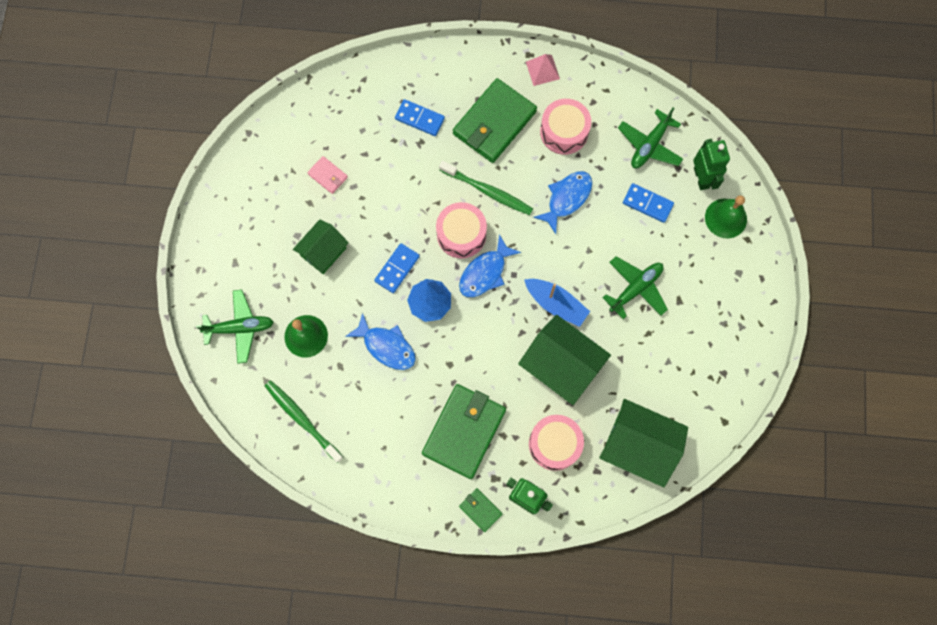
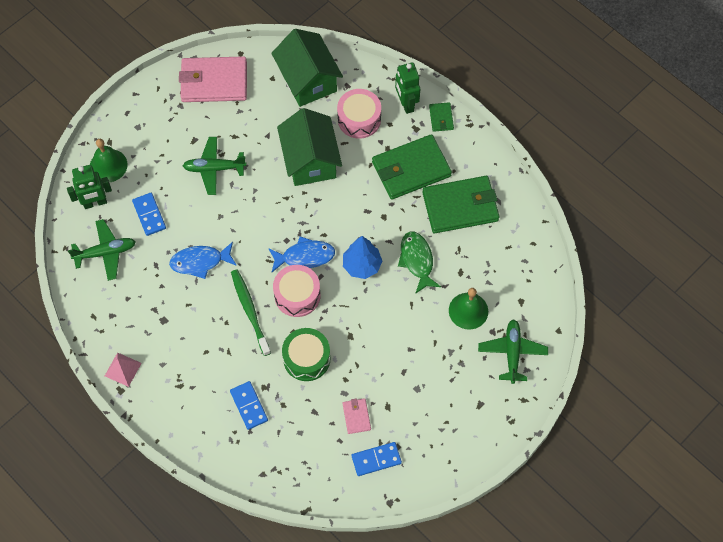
camera: 140 degrees left, 10 degrees down
green plane [196,290,274,364] -> green plane turned 60 degrees clockwise [478,319,548,384]
green toothbrush [265,380,343,463] -> none
green house [293,220,349,274] -> none
blue fish [345,313,416,370] -> green fish [398,232,441,294]
blue domino [374,243,420,293] -> blue domino moved to [352,442,402,476]
green wallet [453,78,537,163] -> green wallet moved to [422,176,499,233]
blue boat [524,279,590,327] -> none
pink drum [540,99,591,155] -> none
green robot [693,139,730,190] -> green robot turned 135 degrees counterclockwise [67,165,112,209]
none -> pink wallet [179,56,247,102]
none -> green drum [282,328,330,381]

